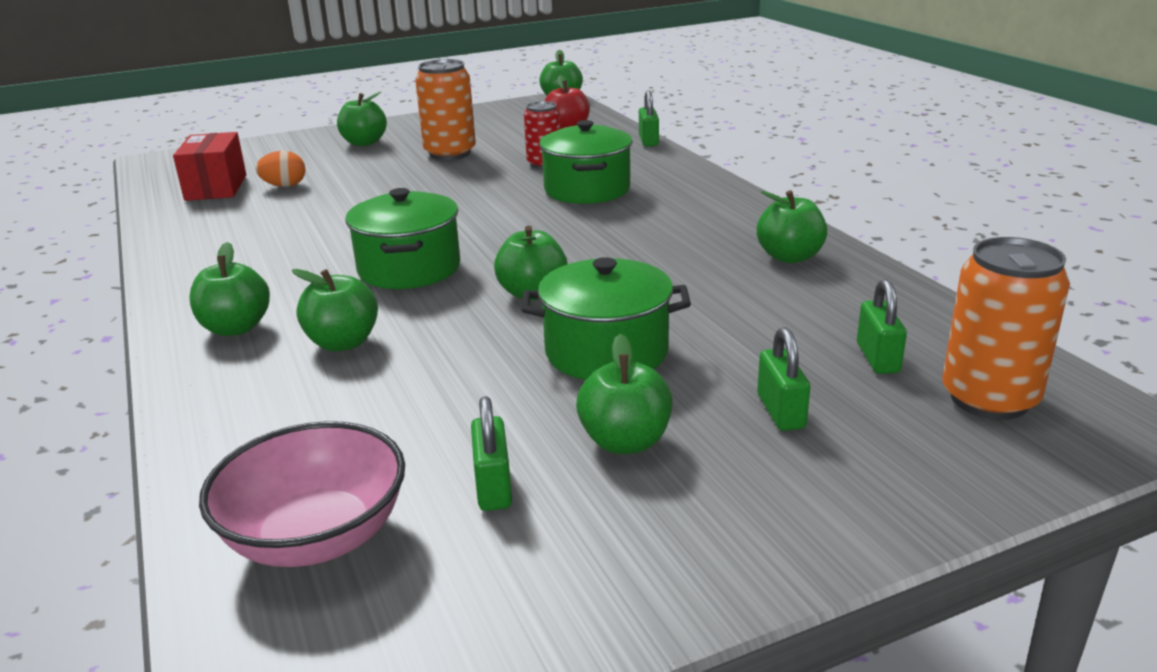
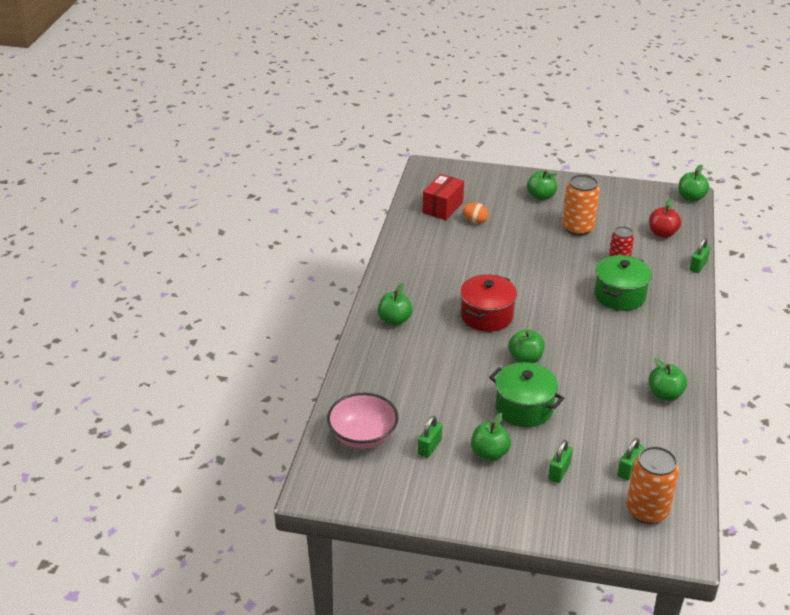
camera: 35 degrees right, 10 degrees up
green apple [292,269,378,351] -> none
green pot [346,188,460,289] -> red pot [460,275,517,332]

